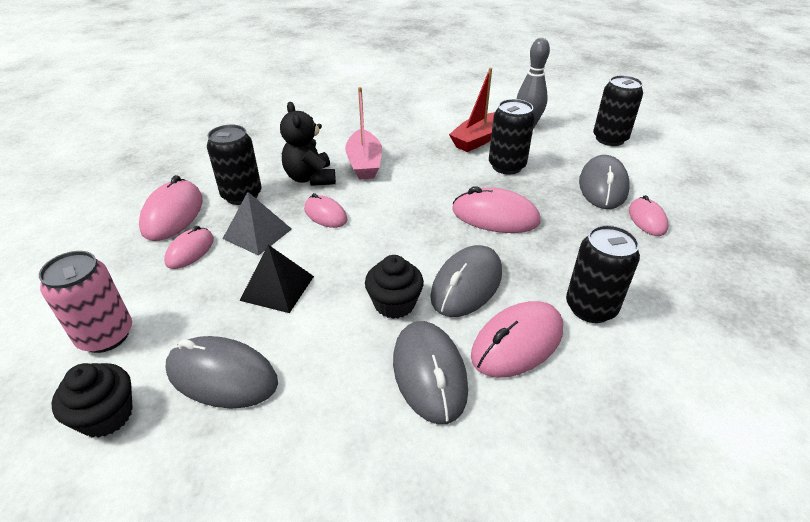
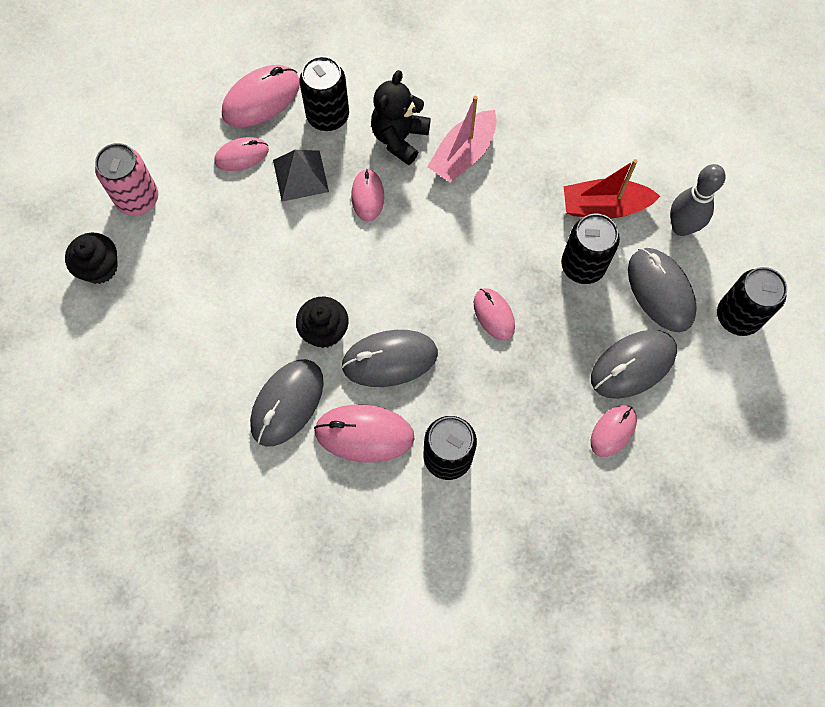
camera: 45 degrees right, 30 degrees up
grey mouse [165,336,278,408] -> grey mouse moved to [628,248,697,332]
black pyramid [240,245,314,313] -> none
pink mouse [452,186,541,233] -> pink mouse [474,288,515,341], size x0.62

